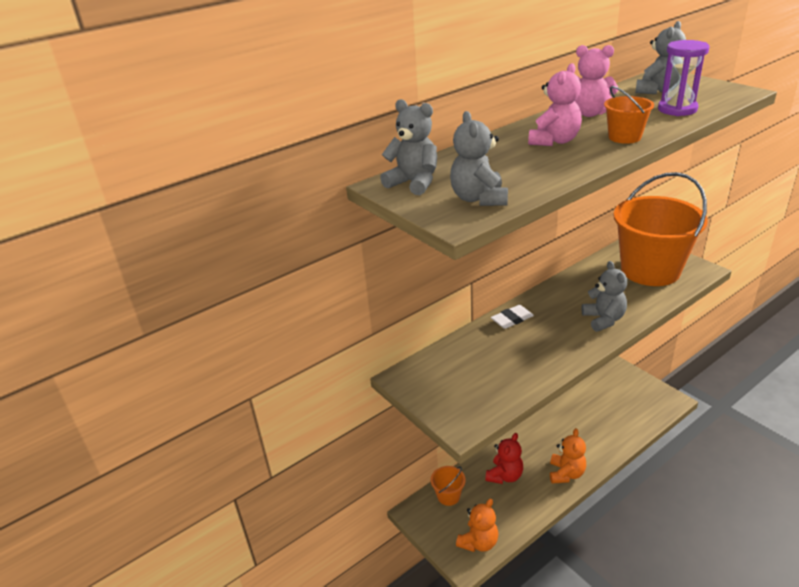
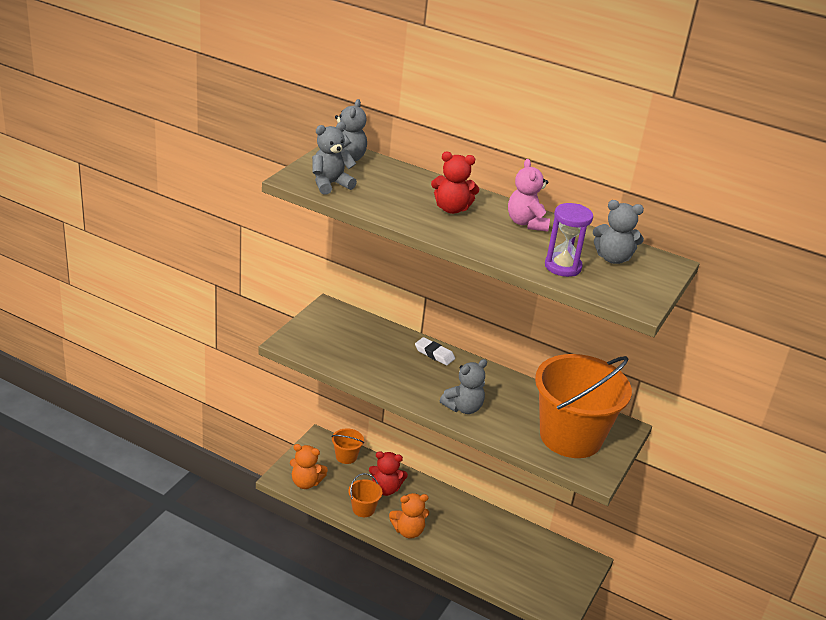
camera: 60 degrees right, 0 degrees up
pink teddy bear [528,63,582,146] -> red teddy bear [431,152,479,214]
orange bucket [604,86,654,144] -> orange bucket moved to [348,473,382,517]

